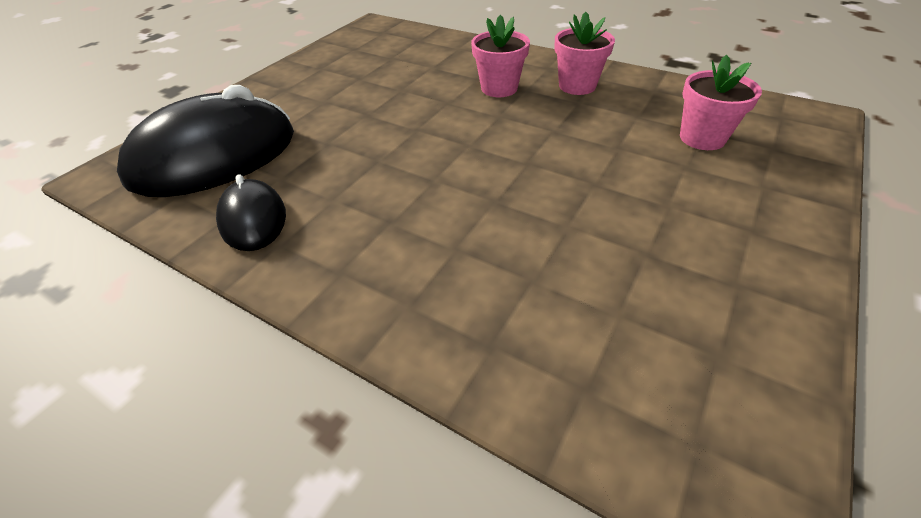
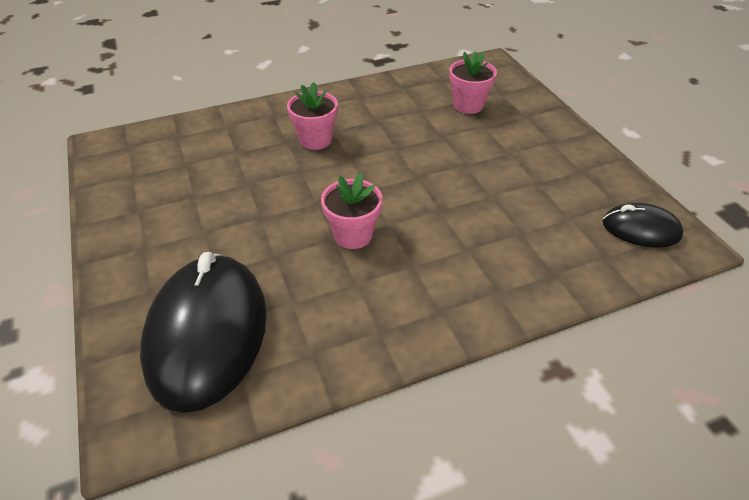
camera: 55 degrees left, 0 degrees up
black mouse [216,174,286,251] -> black mouse moved to [603,203,684,248]
pink flower pot [554,12,615,95] -> pink flower pot moved to [321,173,383,249]

